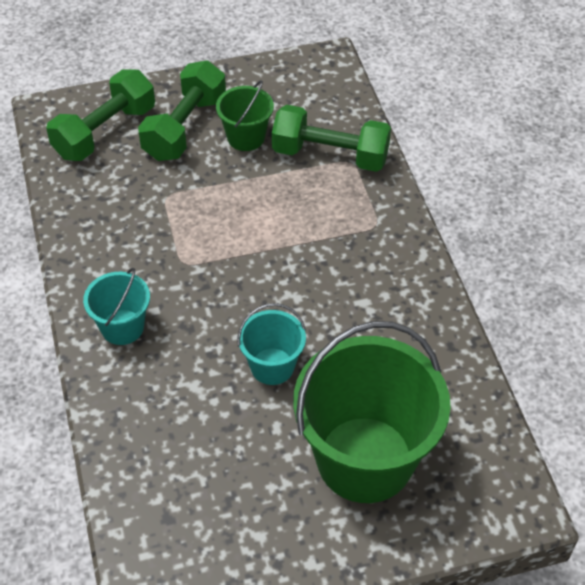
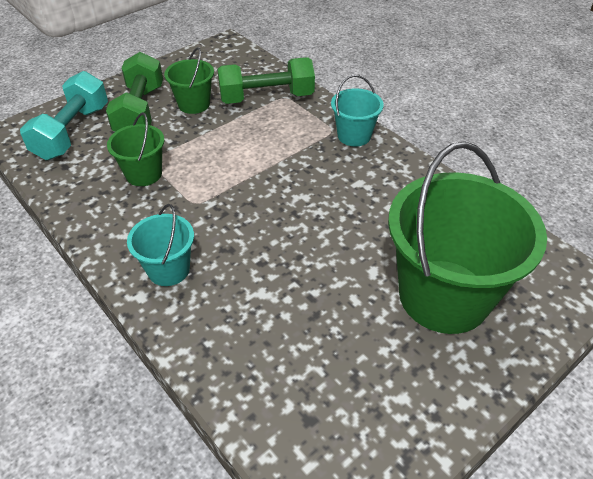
camera: 25 degrees left, 5 degrees down
green dumbbell [46,70,155,161] -> turquoise dumbbell [20,71,108,160]
turquoise bucket [237,303,306,385] -> turquoise bucket moved to [331,75,384,146]
none -> green bucket [107,112,164,186]

